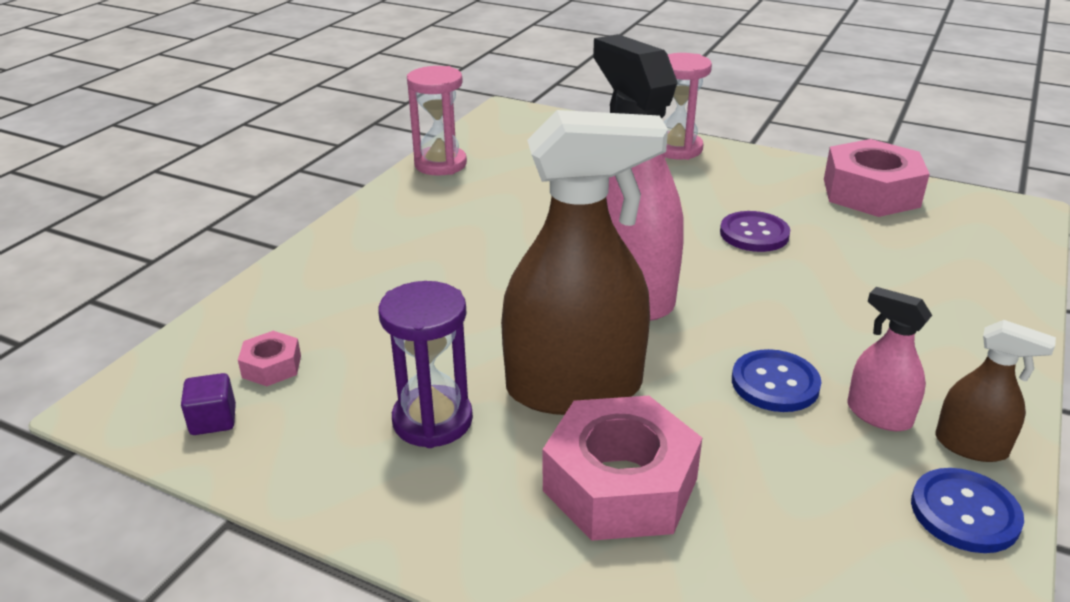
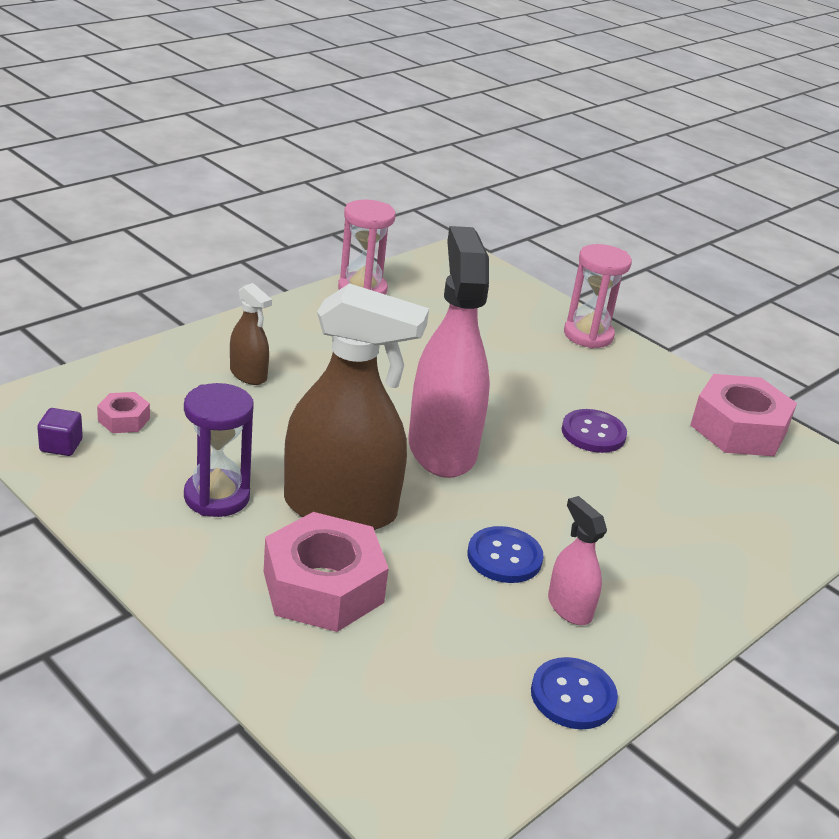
camera: 15 degrees right, 0 degrees up
brown spray bottle [935,320,1056,462] -> brown spray bottle moved to [230,283,272,385]

